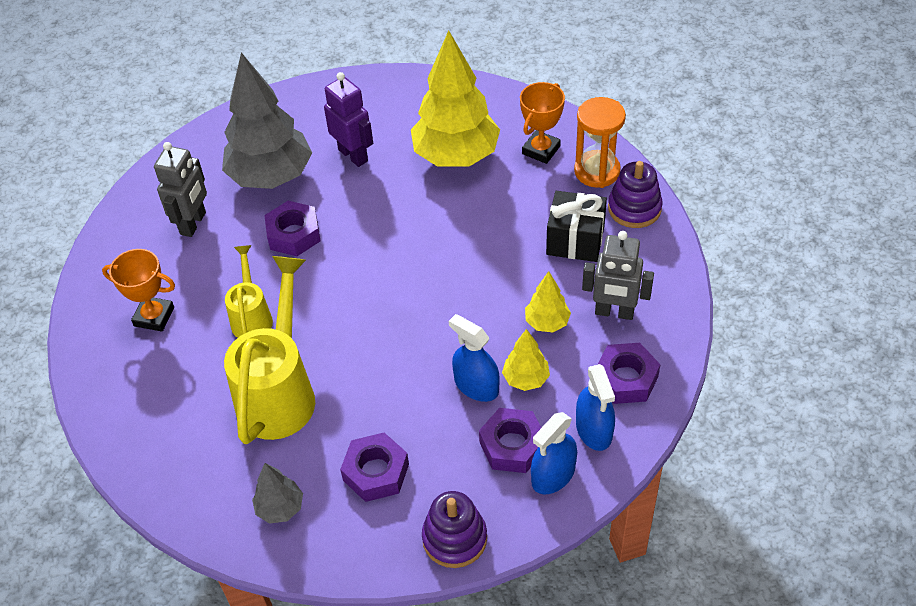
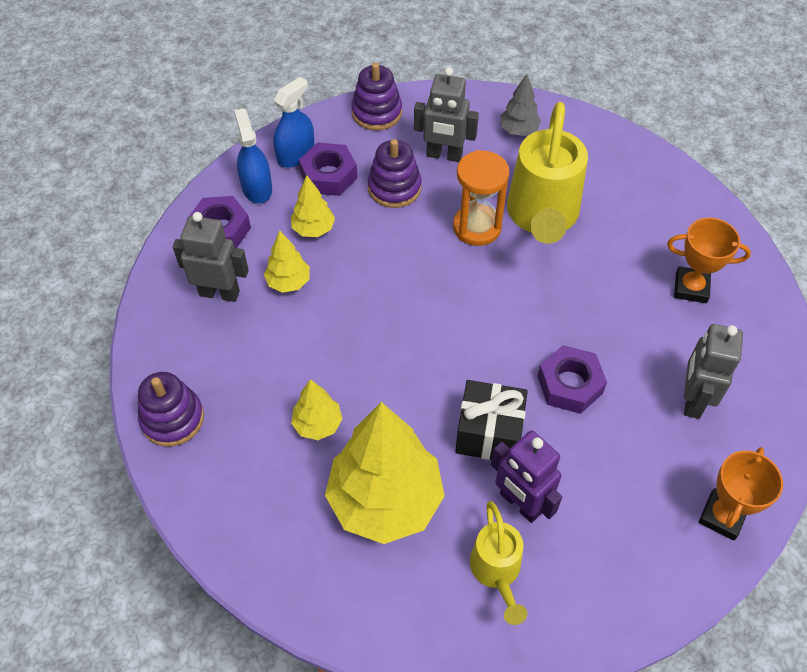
camera: 175 degrees right, 5 degrees up
grey tree [222,52,312,189] -> none
yellow watering can [225,245,273,338] -> yellow watering can moved to [470,501,527,625]
purple nut [340,433,409,502] -> grey robot [414,67,479,162]
blue spray bottle [449,314,500,402] -> none
orange trophy [520,82,565,164] -> orange trophy moved to [699,447,783,540]
black gift [546,191,607,262] -> black gift moved to [455,380,528,460]
orange hourglass [574,97,626,188] -> orange hourglass moved to [453,150,509,246]
none -> yellow tree [291,379,343,440]
none -> purple stacking toy [368,139,422,208]

